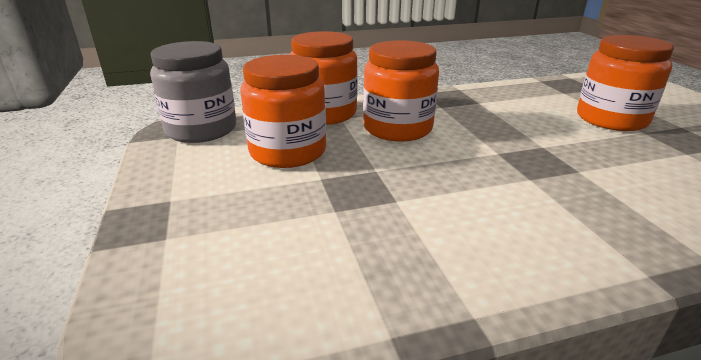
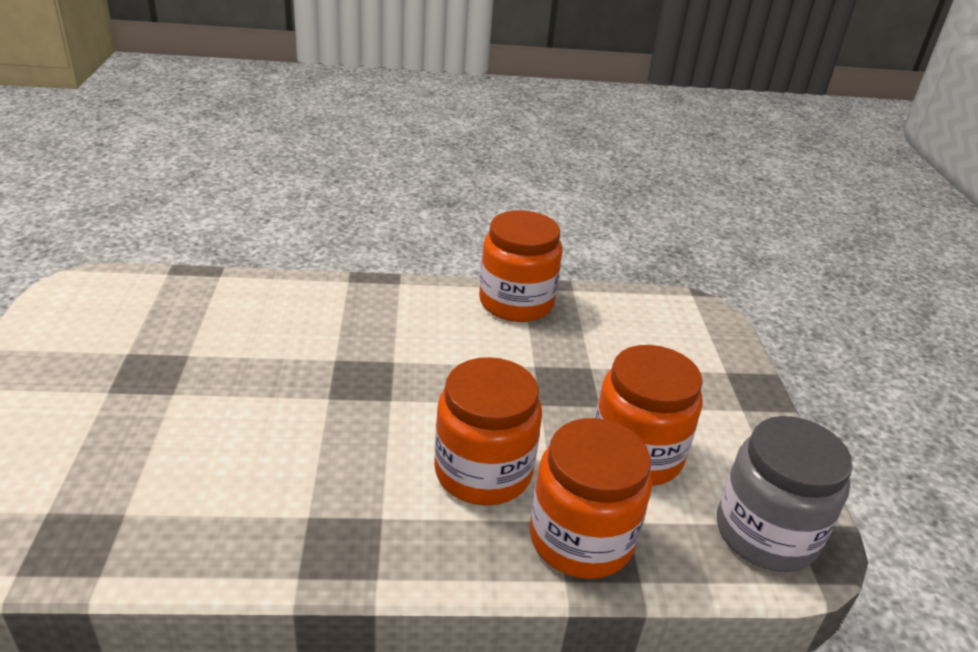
camera: 170 degrees left, 5 degrees up
orange jar [577,35,674,131] -> orange jar moved to [479,210,563,322]

